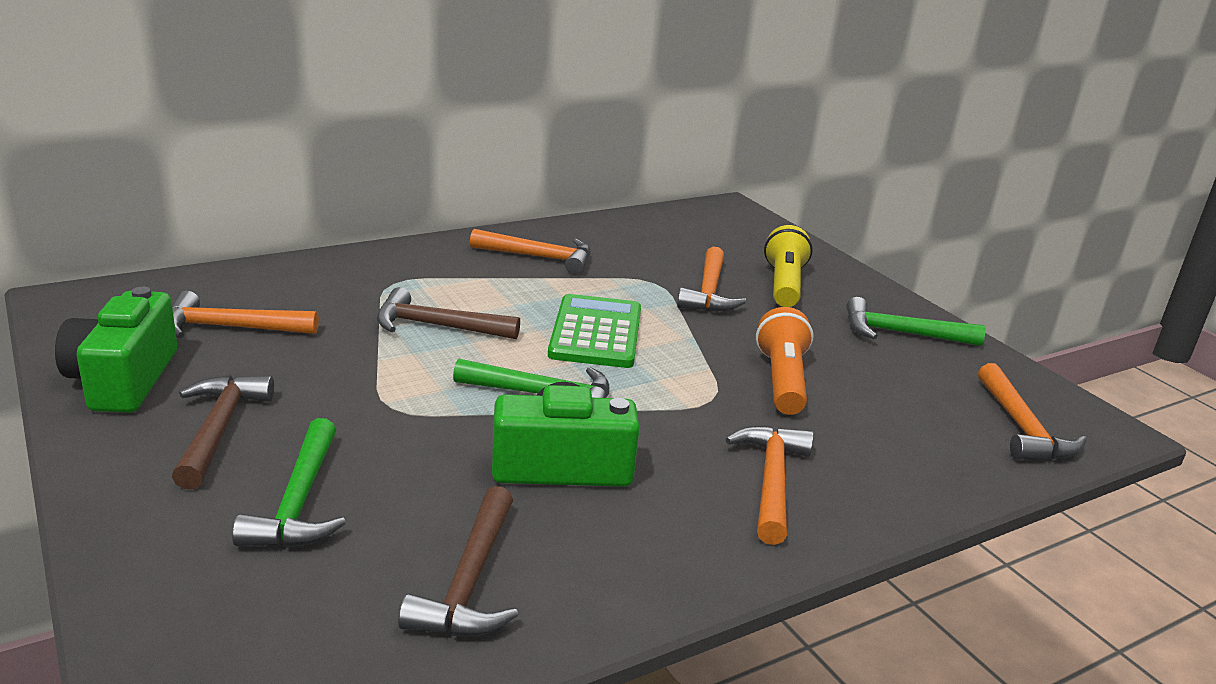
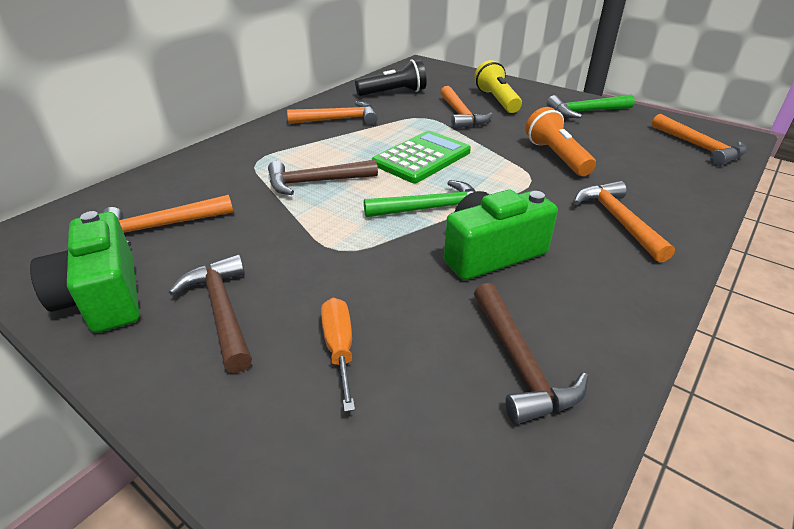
camera: 20 degrees left, 10 degrees up
green hammer [232,418,346,547] -> orange screwdriver [321,298,355,412]
green calculator [548,294,641,368] -> green calculator turned 60 degrees clockwise [372,131,471,183]
none -> black flashlight [355,59,427,96]

